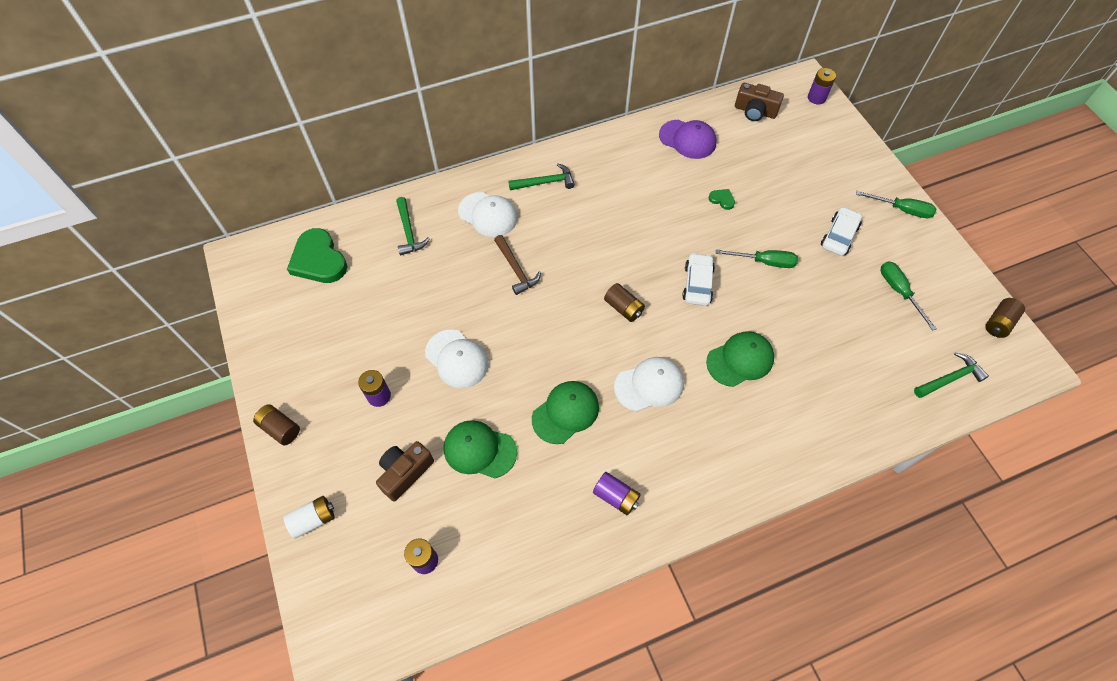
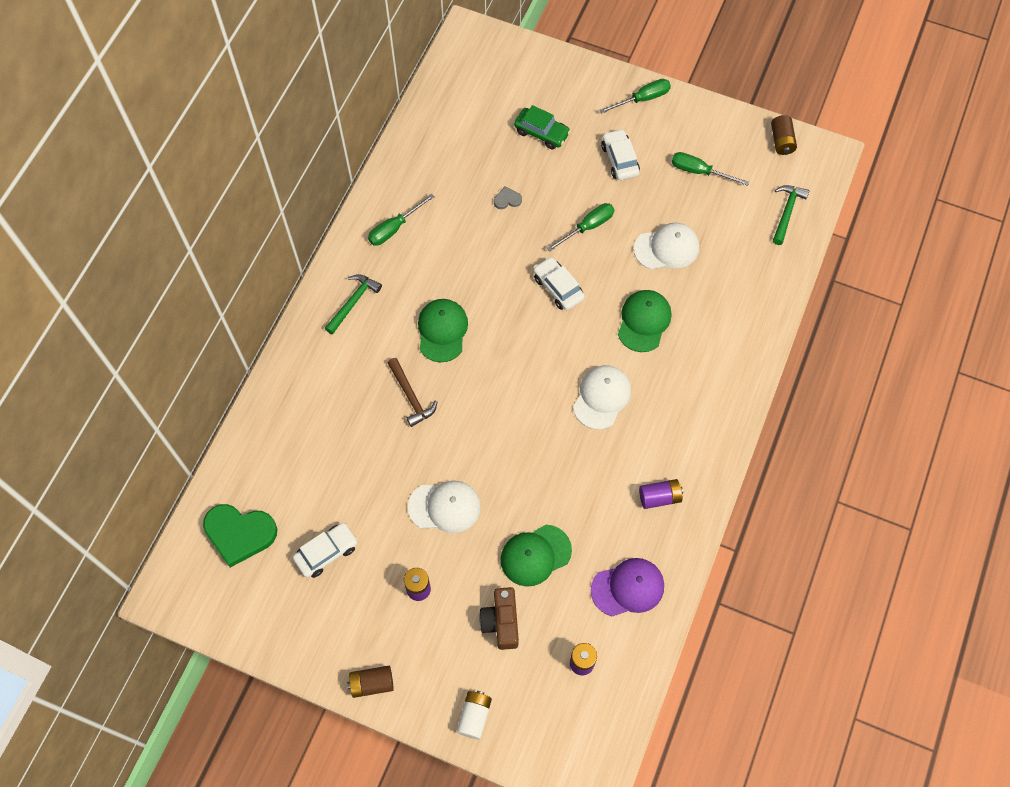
camera: 45 degrees left, 5 degrees up
green hammer [396,197,430,255] -> none
white cap [458,192,518,237] -> white cap moved to [634,223,699,270]
brown hammer [494,235,541,295] -> brown hammer turned 45 degrees clockwise [388,358,437,427]
green cap [532,381,599,444] -> green cap moved to [418,299,468,362]
brown battery [604,283,645,322] -> none
purple cap [659,120,716,159] -> purple cap moved to [591,558,664,616]
green heart [709,189,735,210] -> grey heart [494,187,522,209]
brown camera [735,83,784,121] -> none
purple battery [808,68,836,104] -> none
none -> white car [293,523,358,578]
none -> green screwdriver [368,194,435,246]
none -> green car [514,105,571,149]

